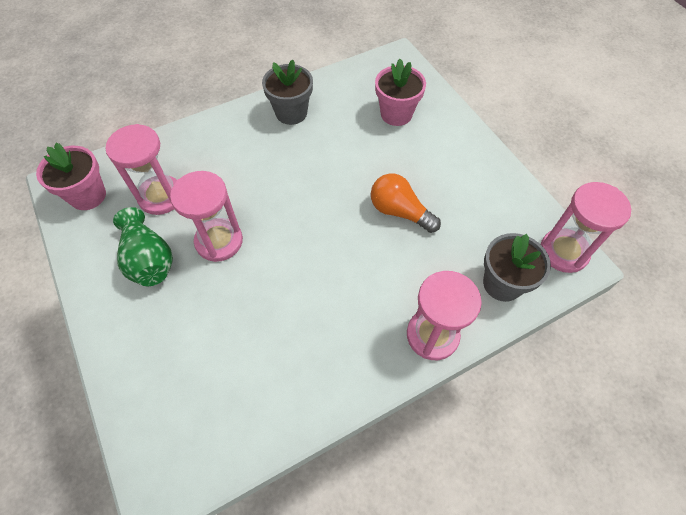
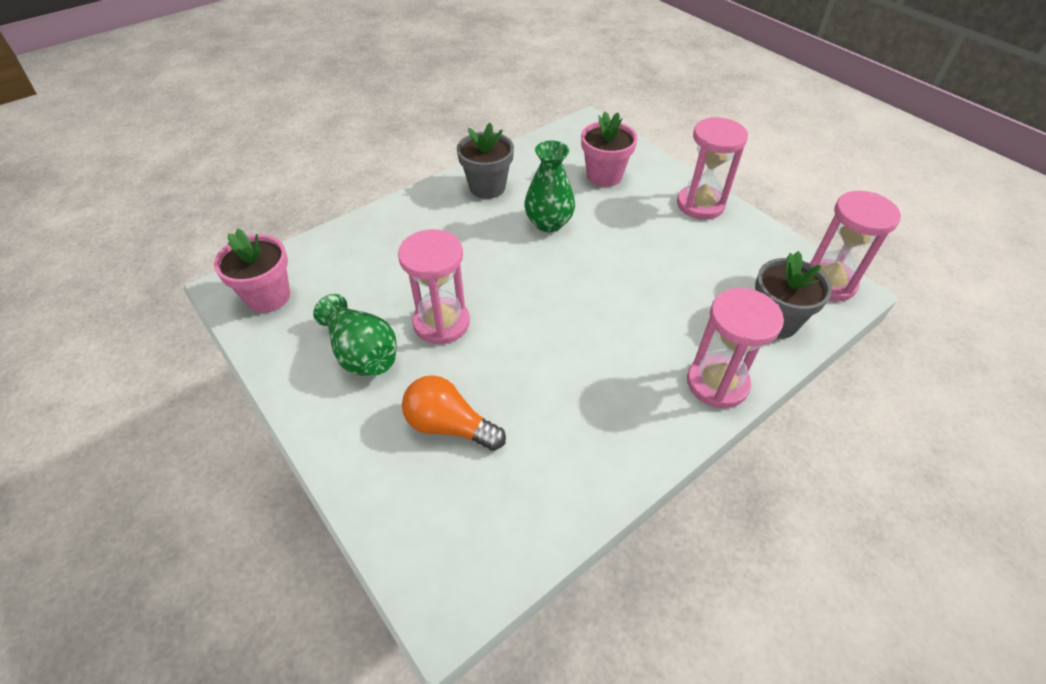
camera: 10 degrees left, 10 degrees down
pink hourglass [105,124,177,215] -> pink hourglass moved to [677,117,748,219]
orange light bulb [371,173,441,233] -> orange light bulb moved to [402,375,506,451]
none -> green vase [524,140,575,232]

